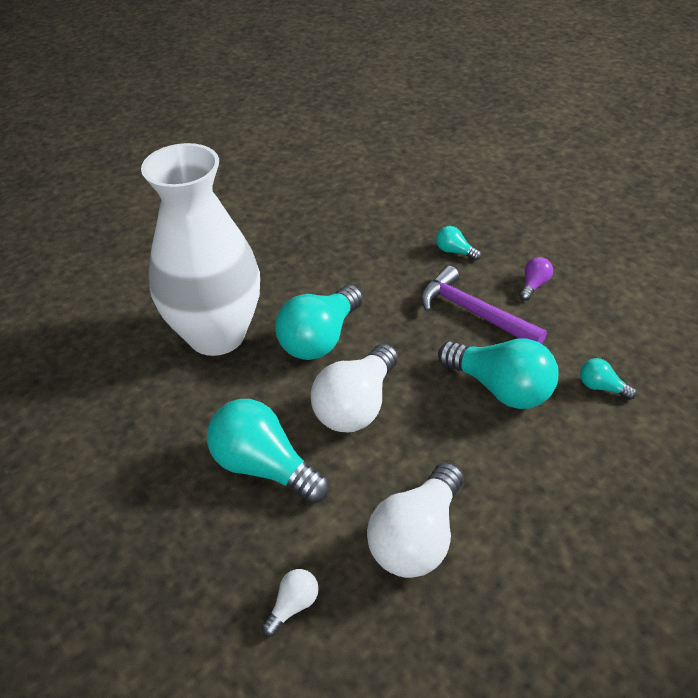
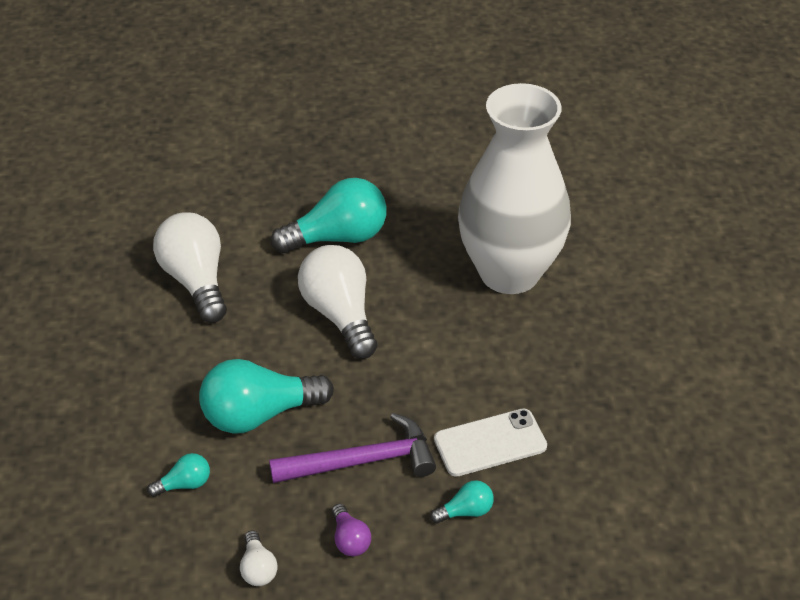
camera: 125 degrees right, 0 degrees up
white light bulb [261,569,319,636] -> white light bulb moved to [240,530,278,586]
turquoise light bulb [275,285,363,360] -> none
none -> white phone [434,408,547,477]

